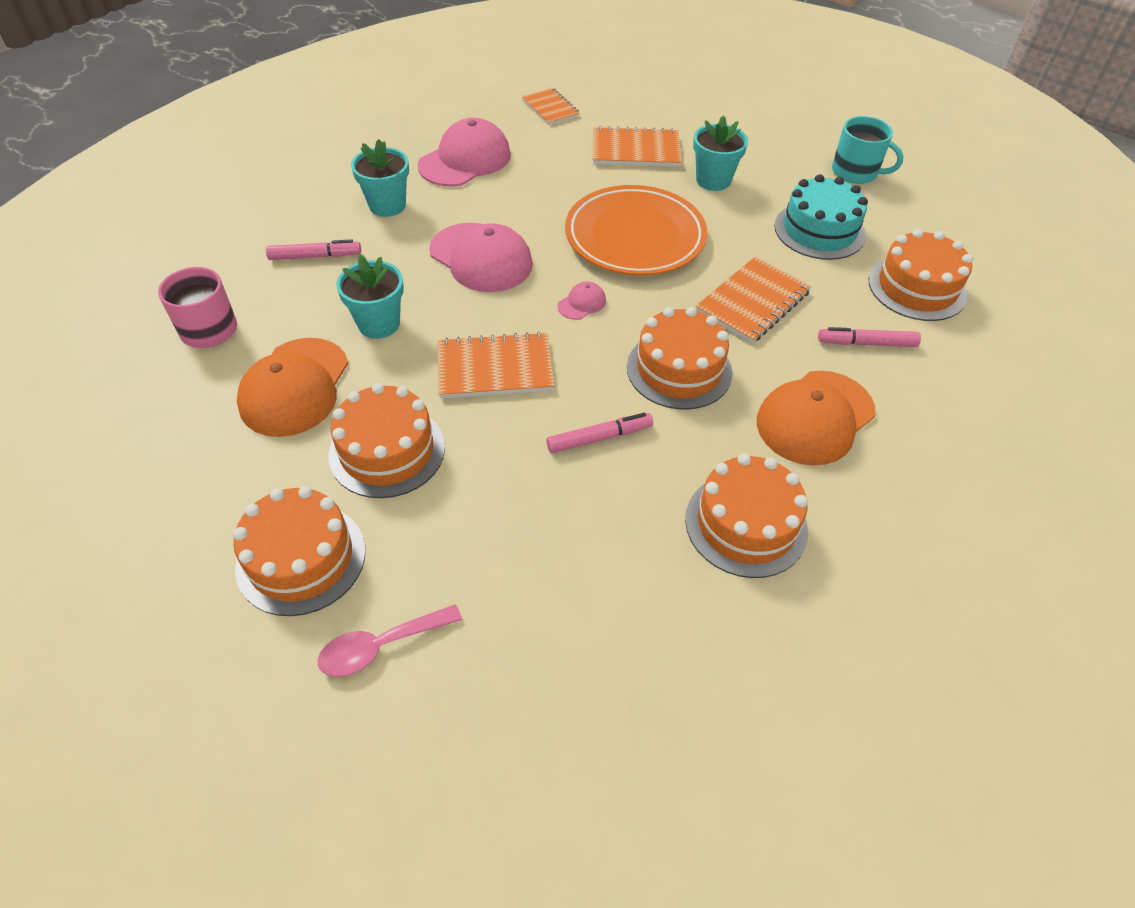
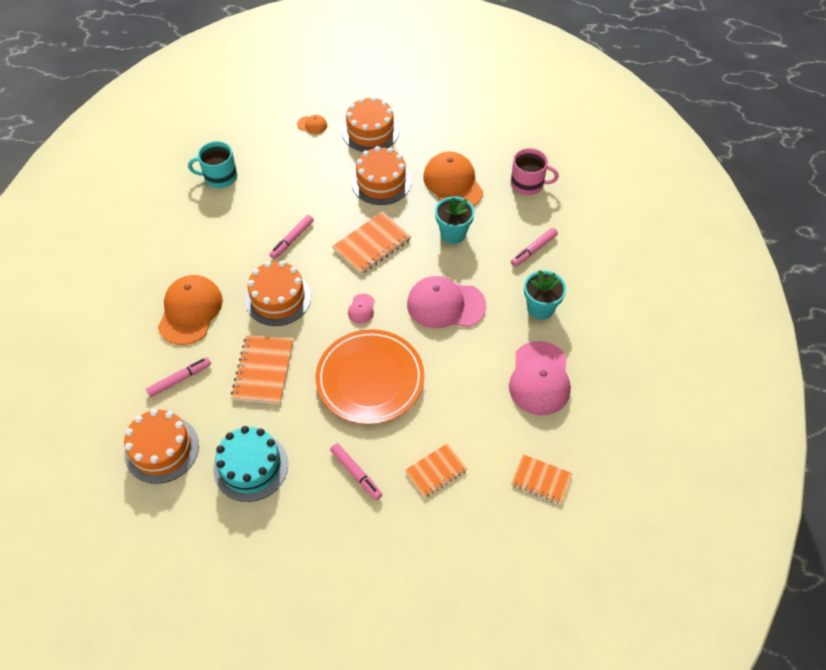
camera: 145 degrees right, 5 degrees up
pink spoon [318,604,462,677] -> orange cap [297,115,327,134]
orange notebook [593,126,682,167] -> orange notebook [405,443,467,498], size x0.66
orange cake [685,454,808,578] -> none
turquoise flower pot [693,116,748,191] -> pink marker [330,443,382,500]
turquoise mug [832,116,903,184] -> turquoise mug moved to [188,141,237,188]

